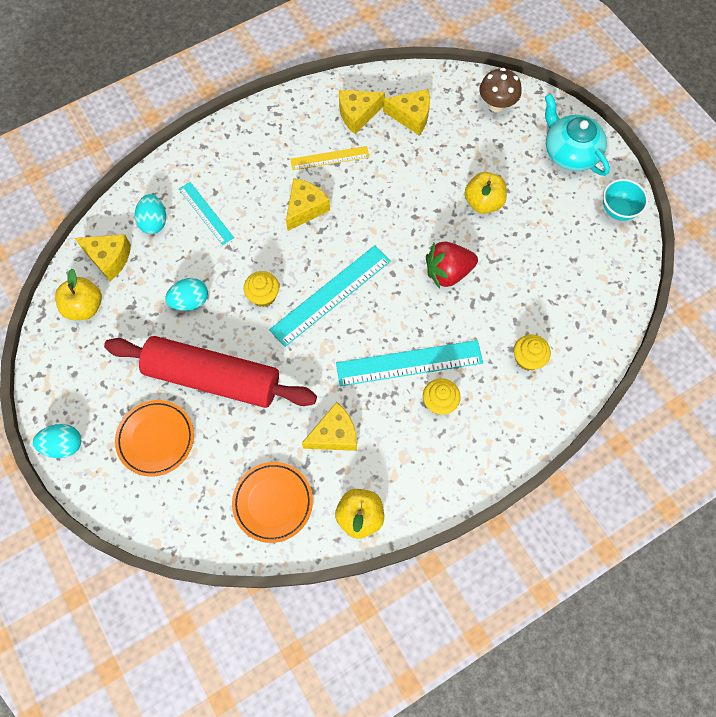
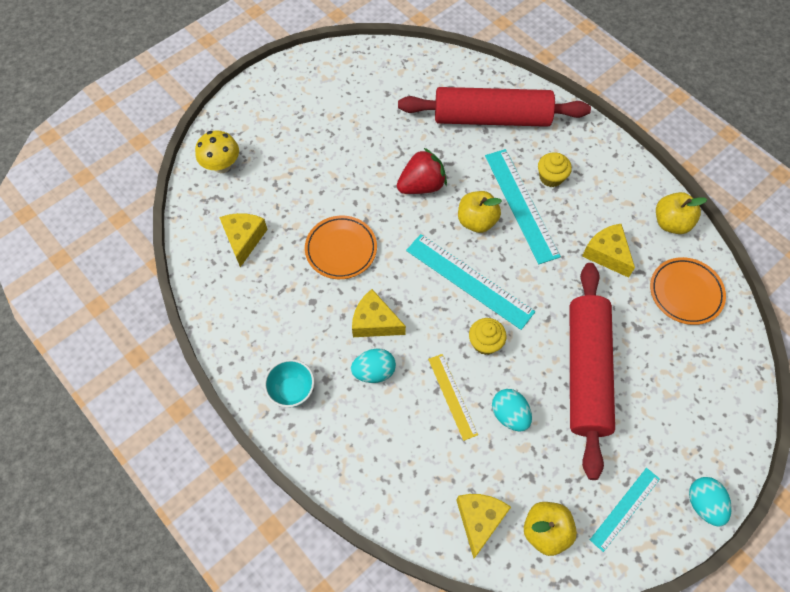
camera: 100 degrees left, 5 degrees down
orange plate [115,400,194,477] -> orange plate moved to [305,216,377,279]
turquoise egg [135,194,166,234] -> turquoise egg moved to [351,349,396,383]
turquoise ruler [179,182,234,245] -> turquoise ruler moved to [590,468,660,552]
yellow ruler [290,146,369,170] -> yellow ruler moved to [428,354,478,441]
yellow cheese [339,90,385,134] -> none
red strawberry [426,241,478,288] -> red strawberry turned 90 degrees counterclockwise [397,147,447,194]
yellow apple [464,172,507,214] -> yellow apple moved to [458,191,502,233]
brown mushroom [479,68,522,112] -> yellow mushroom [195,131,239,173]
yellow cupcake [514,334,551,371] -> red rolling pin [398,87,591,127]
turquoise teapot [545,94,610,176] -> none
turquoise bowl [603,179,648,221] -> turquoise bowl moved to [264,359,314,408]

